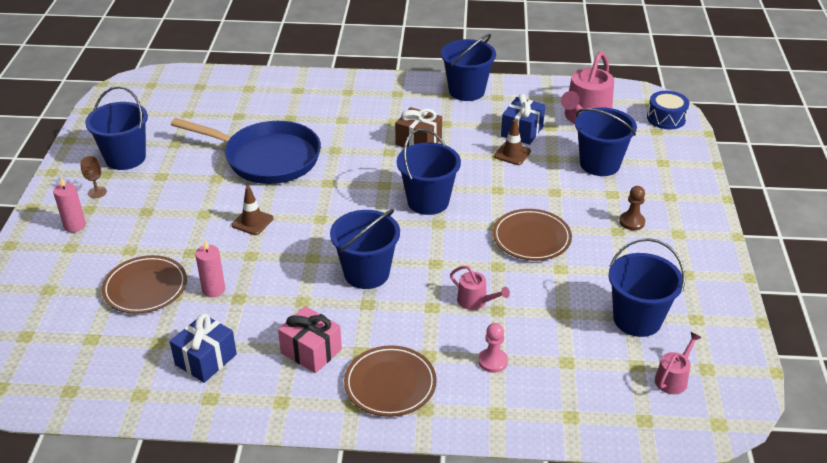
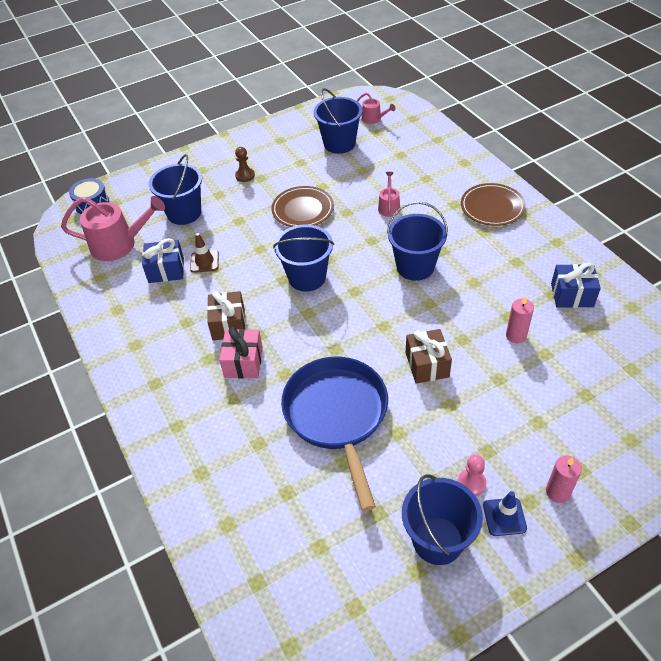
camera: 120 degrees left, 10 degrees up
brown goblet [80,156,107,198] -> blue traffic cone [483,491,527,536]
brown plate [102,255,187,314] -> none
brown traffic cone [232,186,273,235] -> brown gift [406,329,452,384]
pink gift [278,306,342,373] -> pink gift moved to [219,327,263,379]
blue bucket [441,34,496,101] -> none
pink pawn [478,323,508,373] -> pink pawn moved to [458,454,486,496]
pink watering can [655,332,702,394] -> pink watering can turned 150 degrees counterclockwise [357,93,396,124]

